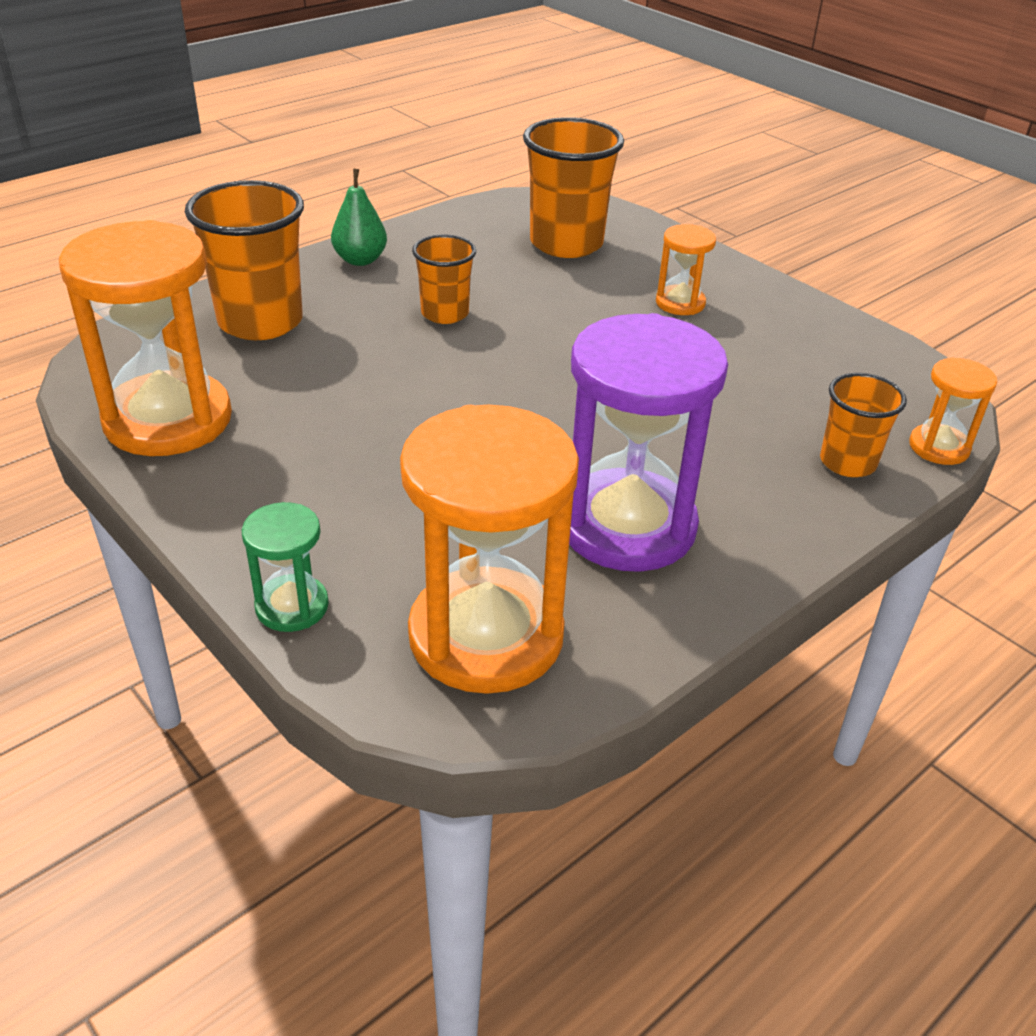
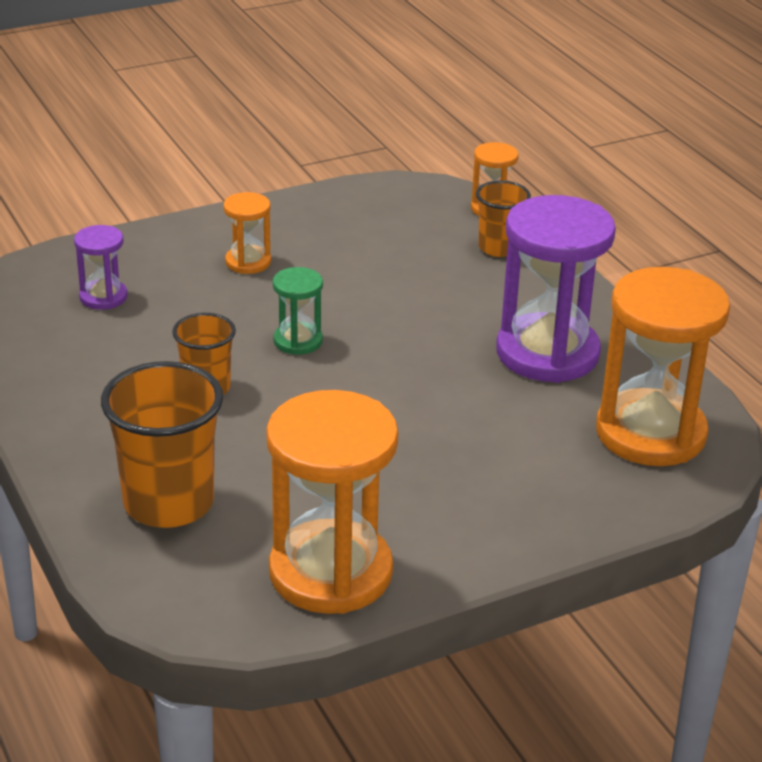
camera: 75 degrees left, 5 degrees down
green hourglass [242,502,329,632] -> green hourglass moved to [273,267,323,355]
green pear [331,169,387,266] -> none
orange cup [523,117,624,258] -> purple hourglass [74,225,127,310]

